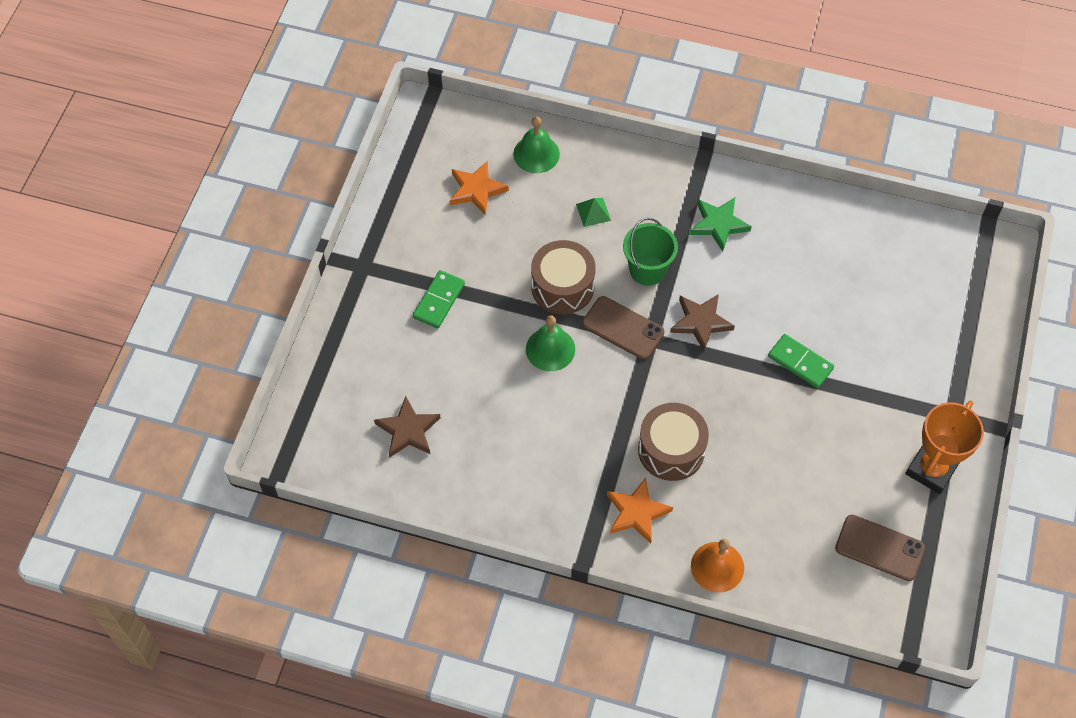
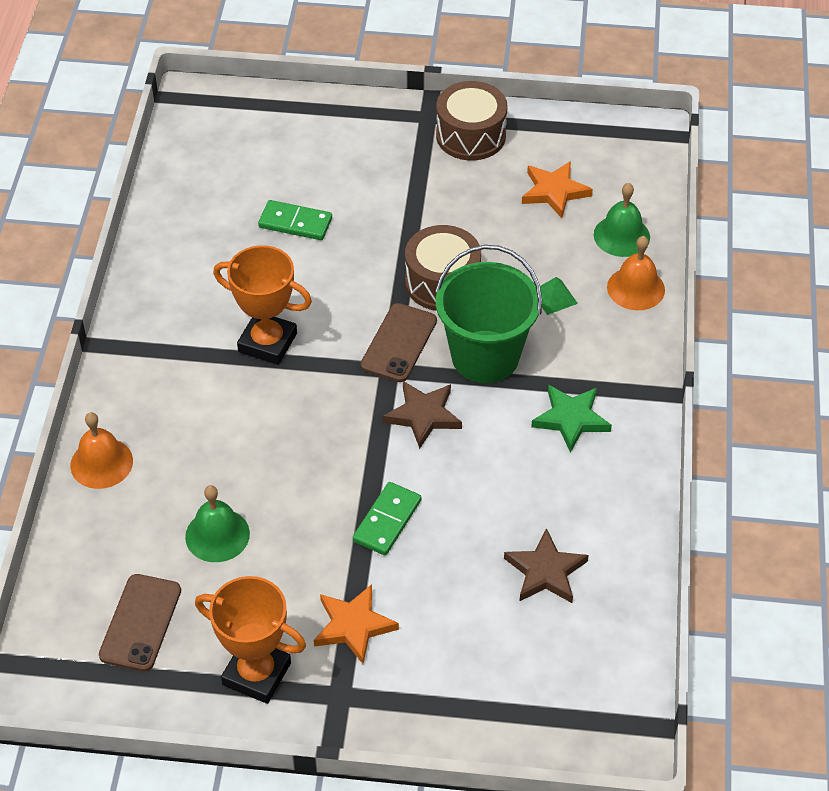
camera: 80 degrees right, 10 degrees down
brown star [374,396,441,458] -> brown star moved to [504,528,589,603]
green domino [413,270,465,328] -> green domino moved to [258,200,332,240]
green bell [526,315,575,371] -> green bell moved to [185,485,250,562]
orange star [607,478,673,544] -> orange star moved to [314,584,399,664]
green bucket [623,217,678,286] -> green bucket [435,245,542,383], size x1.53
brown drum [638,403,709,481] -> brown drum moved to [436,81,508,160]
none -> orange trophy [213,245,312,365]
none -> orange bell [607,236,665,310]

